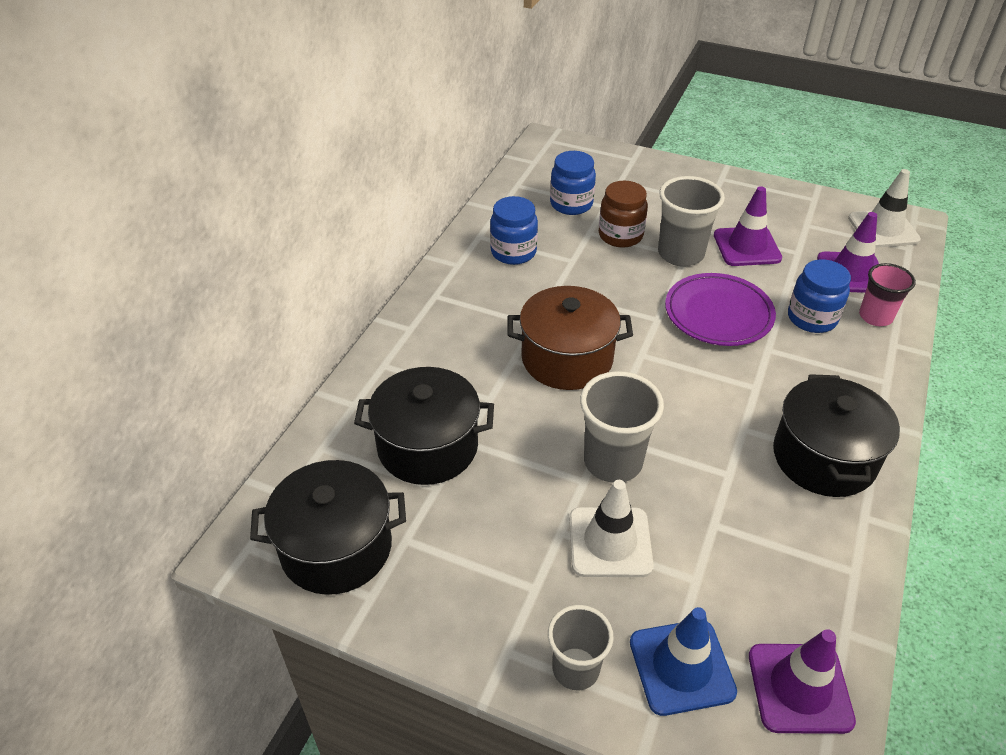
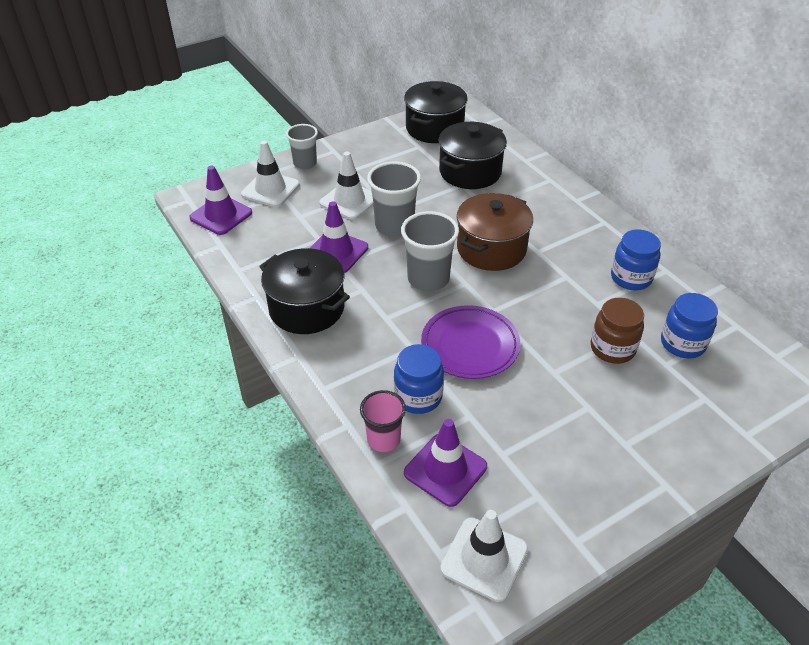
camera: 125 degrees right, 0 degrees up
blue traffic cone [630,607,737,716] -> white traffic cone [241,141,300,207]
grey cup [658,176,725,267] -> grey cup moved to [401,211,459,292]
purple traffic cone [714,186,782,266] -> purple traffic cone moved to [310,201,368,273]

